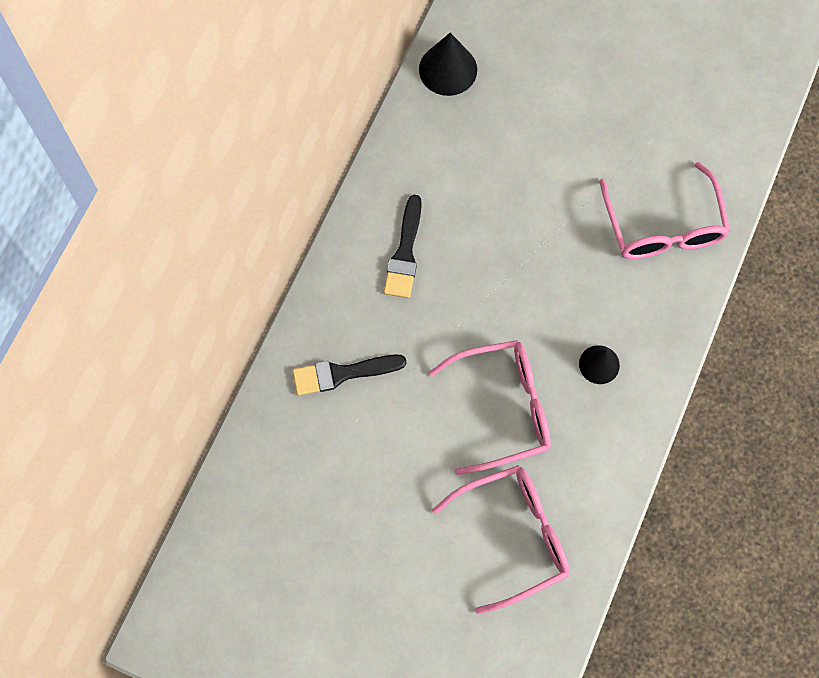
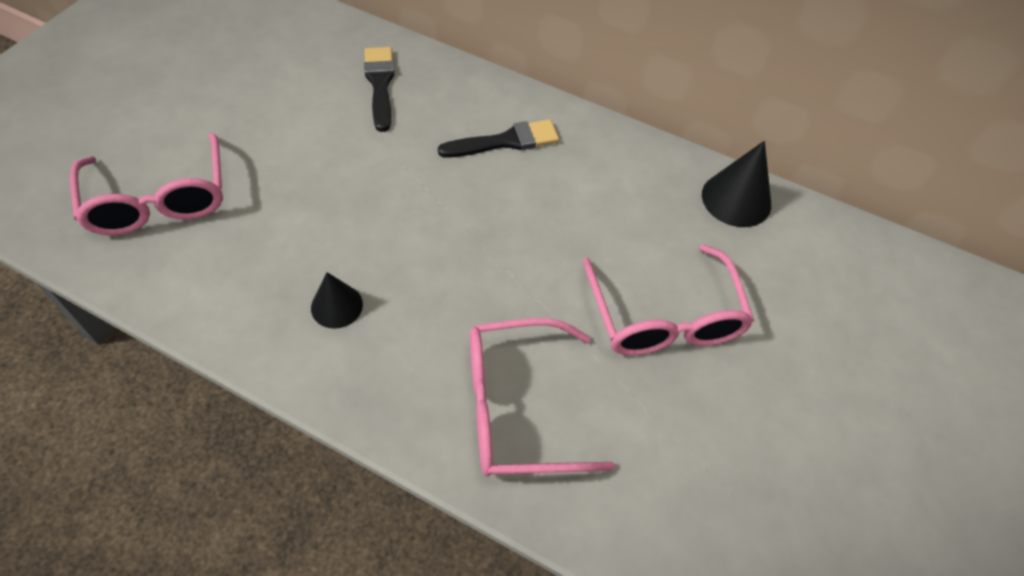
camera: 90 degrees right, 15 degrees down
black brush [384,195,422,298] -> black brush turned 150 degrees clockwise [438,119,559,158]
pink glasses [429,340,551,475] -> pink glasses moved to [583,245,754,355]

